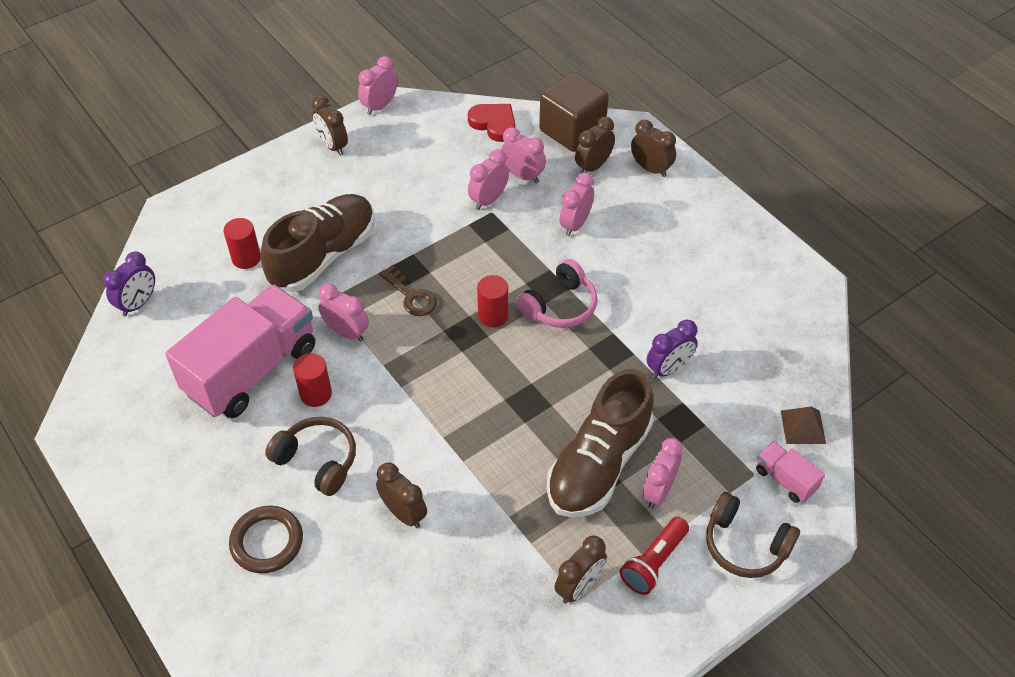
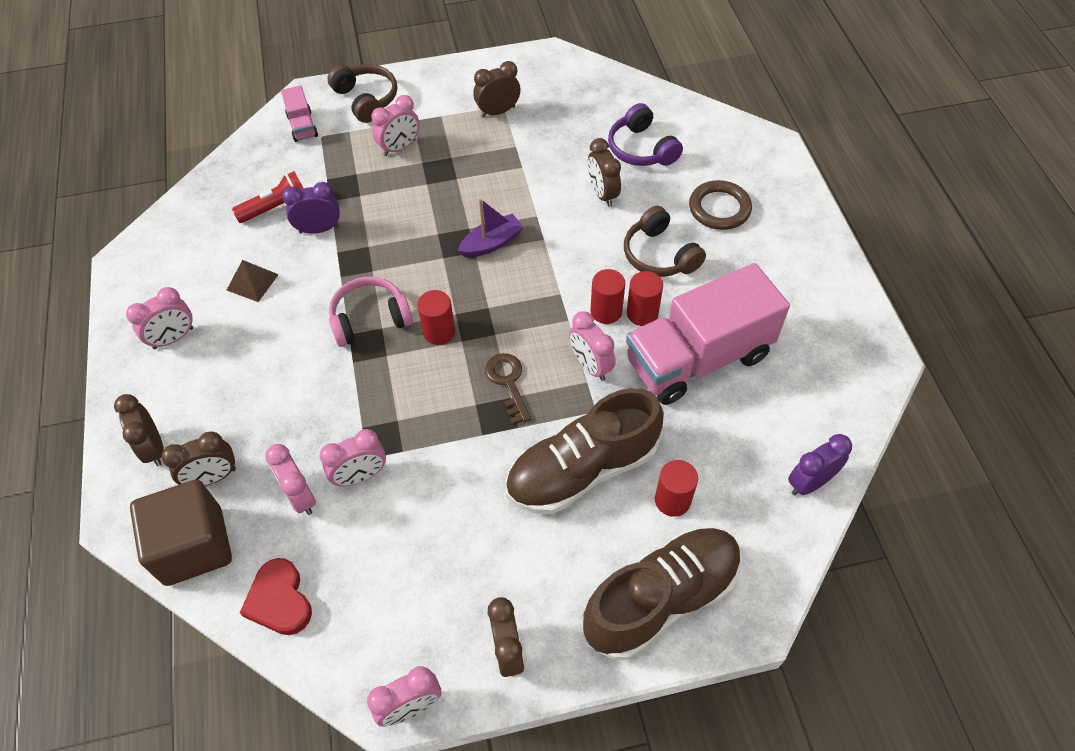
camera: 155 degrees left, 5 degrees up
brown shoe [547,369,654,517] -> brown shoe moved to [583,528,742,660]
pink clock [560,172,594,236] -> pink clock moved to [126,287,193,349]
red flashlight [619,517,689,595] -> red flashlight moved to [232,171,303,223]
brown pyramid [781,407,826,444] -> brown pyramid moved to [227,260,279,302]
none -> purple boat [458,198,524,258]
none -> red cylinder [590,269,625,324]
none -> purple headphones [608,103,683,166]

